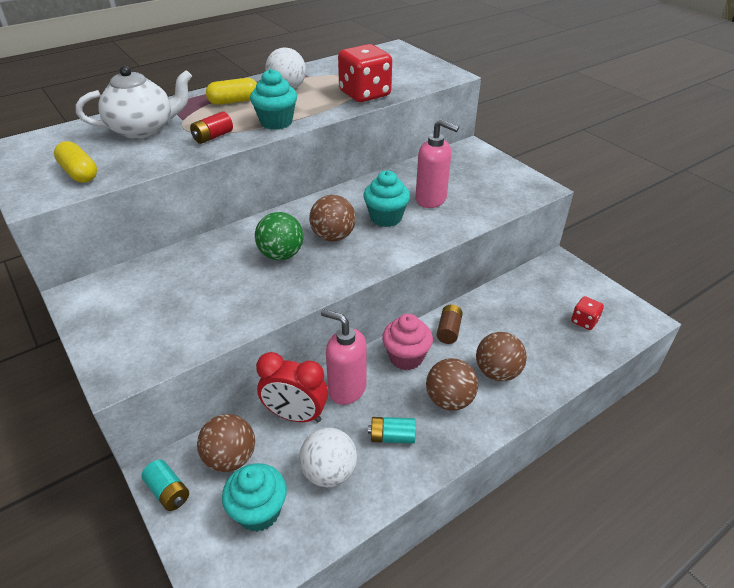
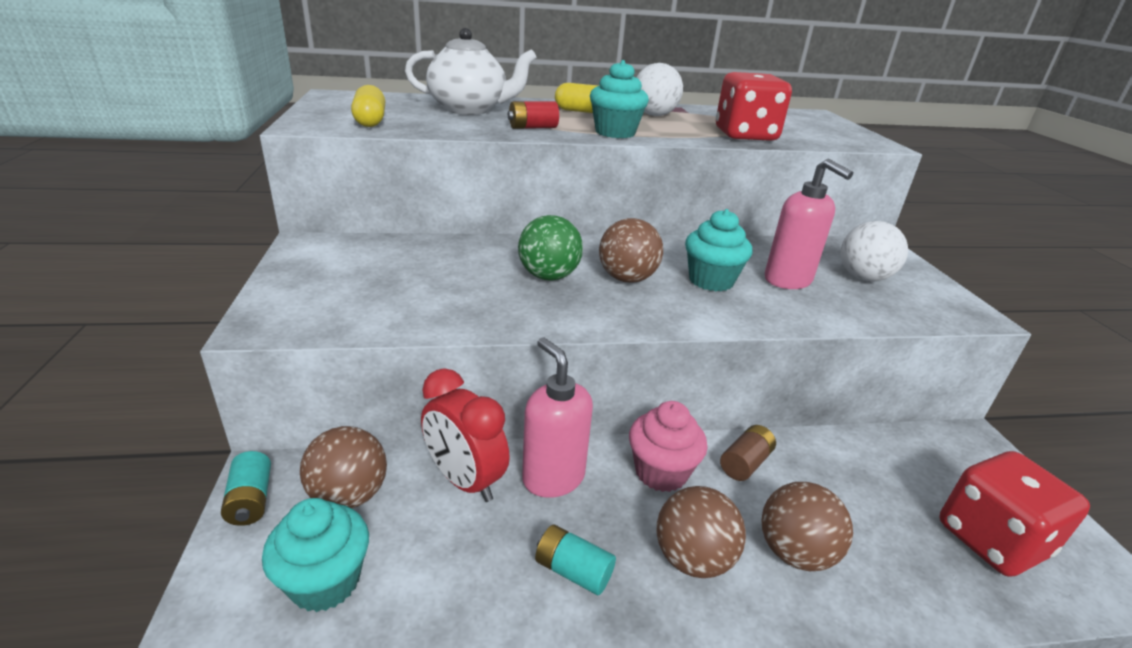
camera: 25 degrees right, 10 degrees down
white ball [299,428,357,487] -> white ball moved to [841,221,908,281]
red dice [571,296,604,330] -> red dice [939,451,1090,577], size x2.01

